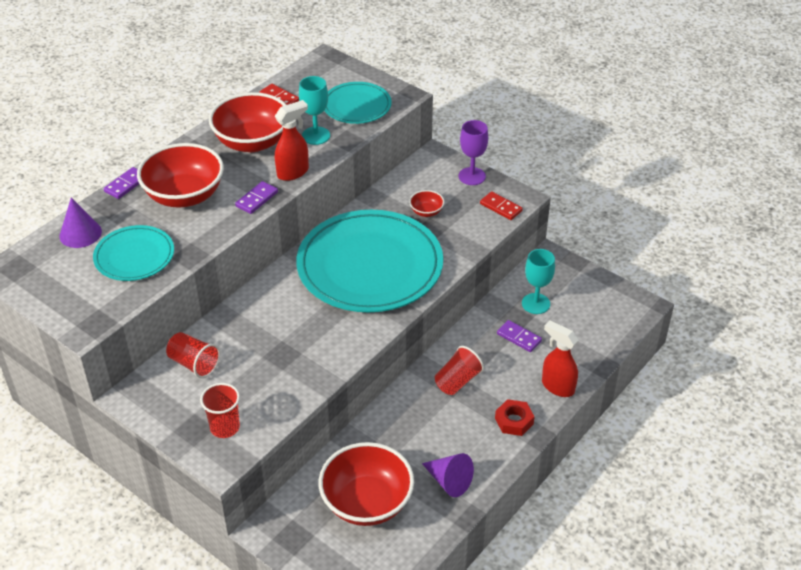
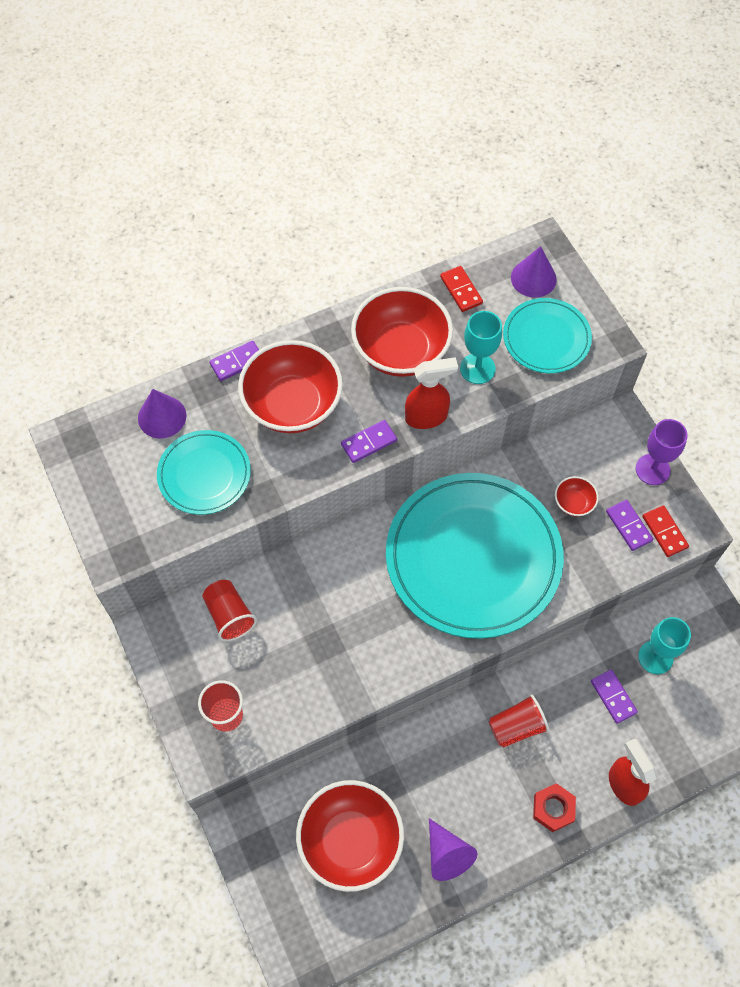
camera: 25 degrees right, 20 degrees up
none -> purple cone [511,246,557,298]
none -> purple domino [606,500,653,551]

